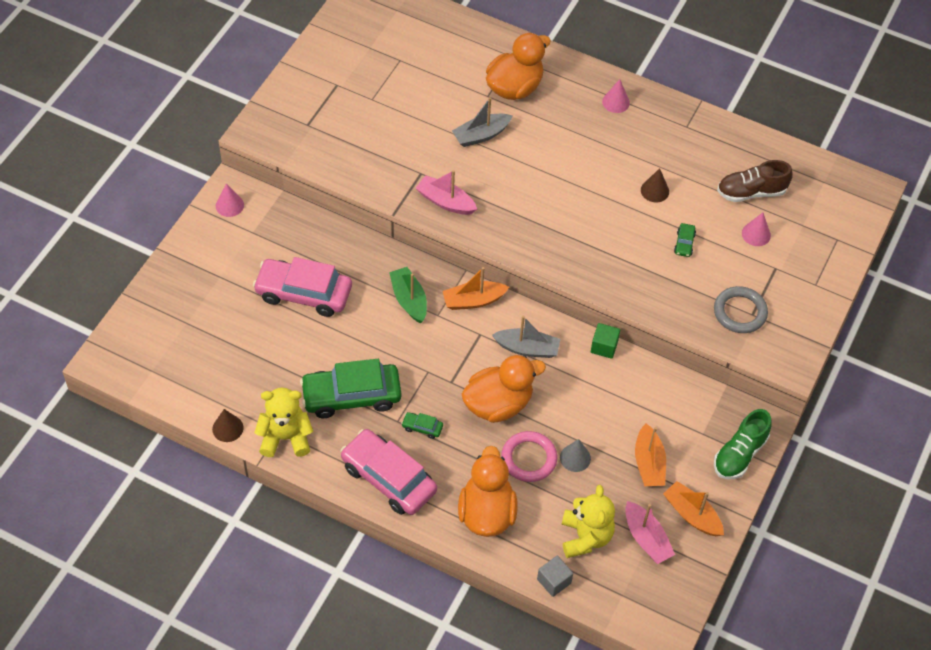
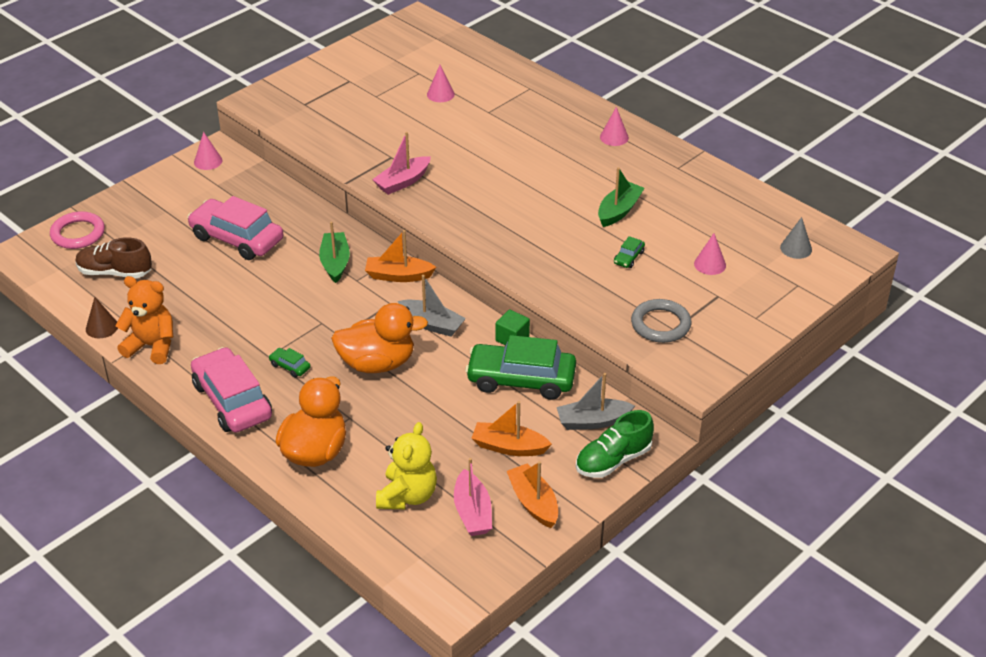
camera: 20 degrees right, 15 degrees down
yellow teddy bear [254,388,313,457] -> orange teddy bear [115,276,173,364]
green car [300,359,401,418] -> green car moved to [465,335,576,400]
pink boat [416,170,477,215] -> pink boat turned 90 degrees counterclockwise [372,132,431,195]
grey boat [452,97,512,147] -> grey boat moved to [557,373,635,430]
orange duck [486,33,551,100] -> none
pink ring [502,431,557,482] -> pink ring moved to [50,211,105,249]
grey cube [537,556,573,597] -> none
grey cone [560,439,591,472] -> grey cone moved to [780,217,812,259]
orange boat [635,424,666,486] -> orange boat turned 90 degrees clockwise [472,401,552,456]
brown cone [641,168,669,202] -> green boat [598,167,644,227]
brown shoe [717,160,793,202] -> brown shoe moved to [75,237,152,278]
none -> pink cone [427,65,455,102]

